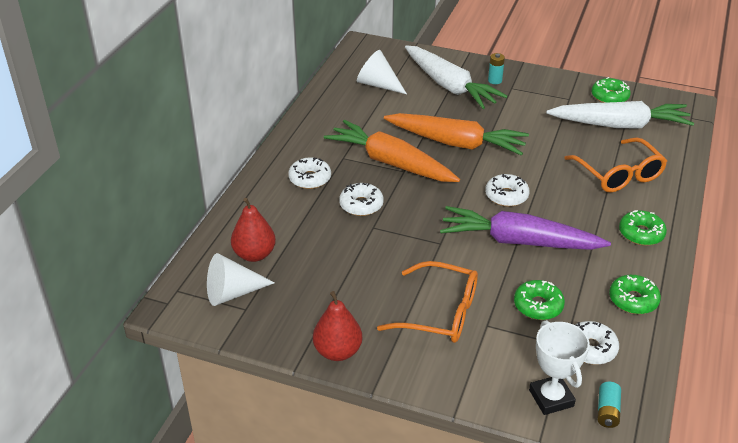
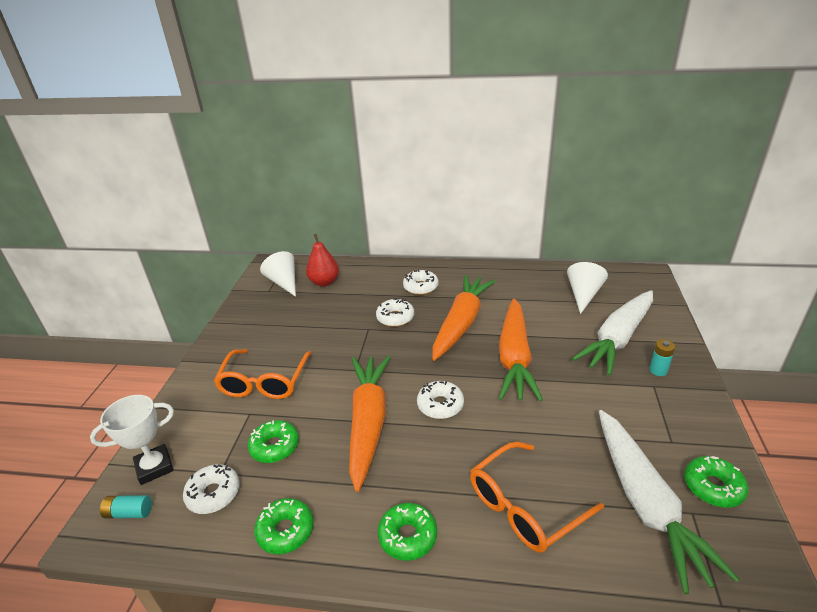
camera: 80 degrees right, 5 degrees down
red pear [313,291,362,361] -> none
purple carrot [440,206,611,250] -> orange carrot [349,355,390,492]

